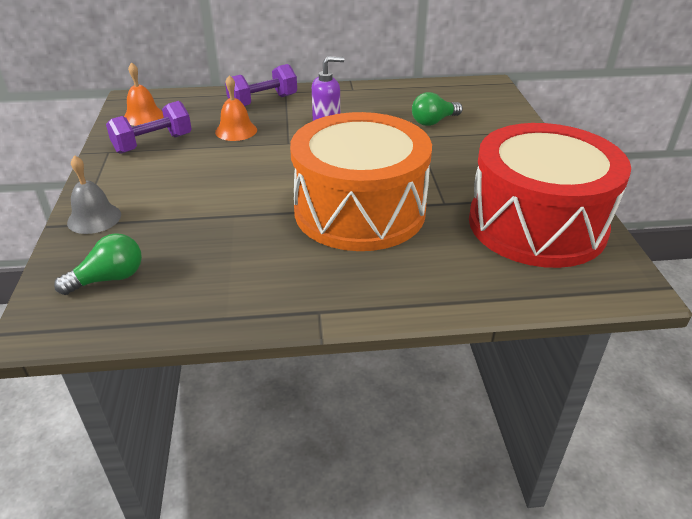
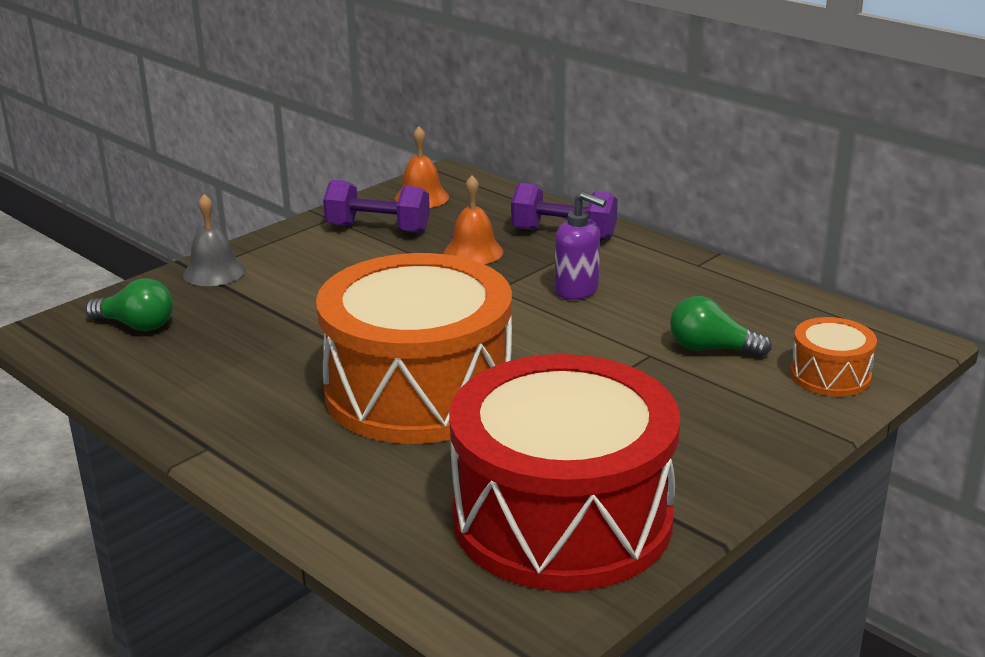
camera: 50 degrees right, 10 degrees down
none -> orange drum [790,317,877,397]

